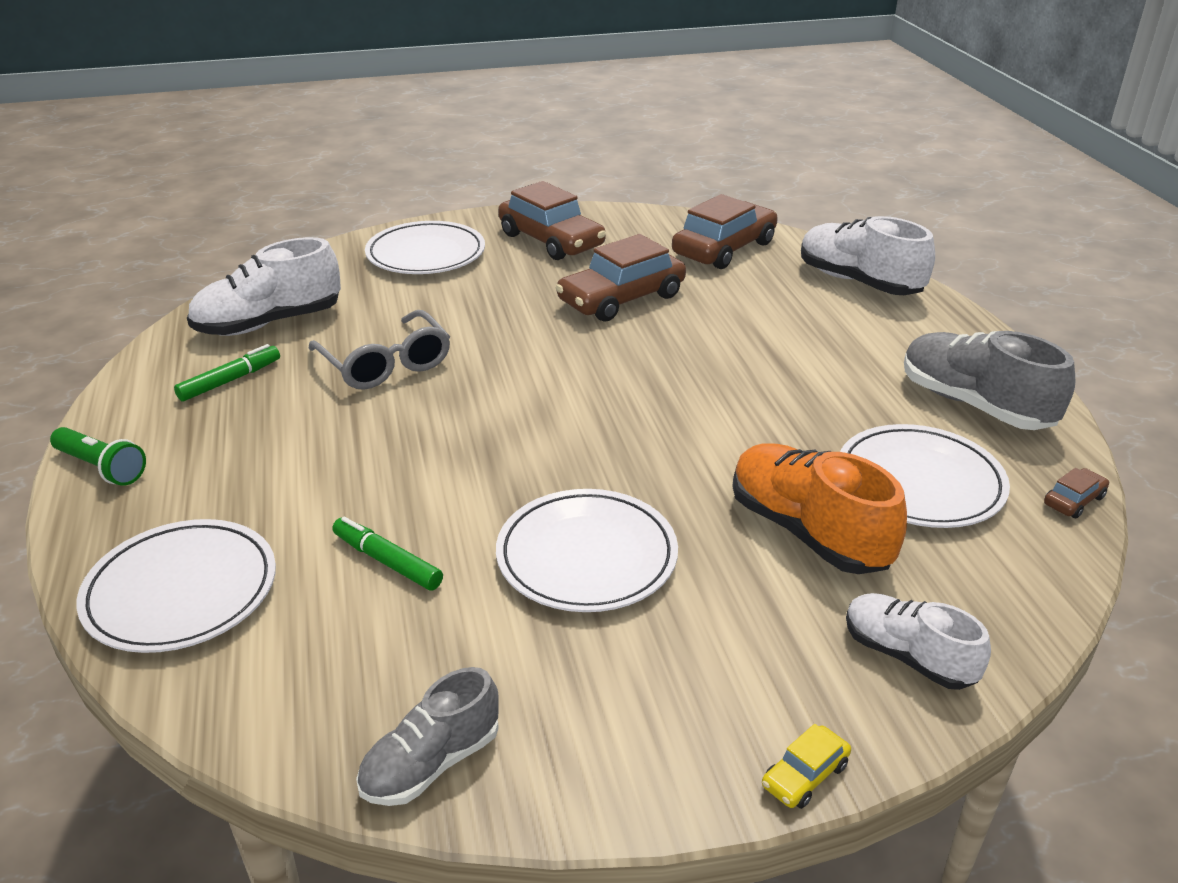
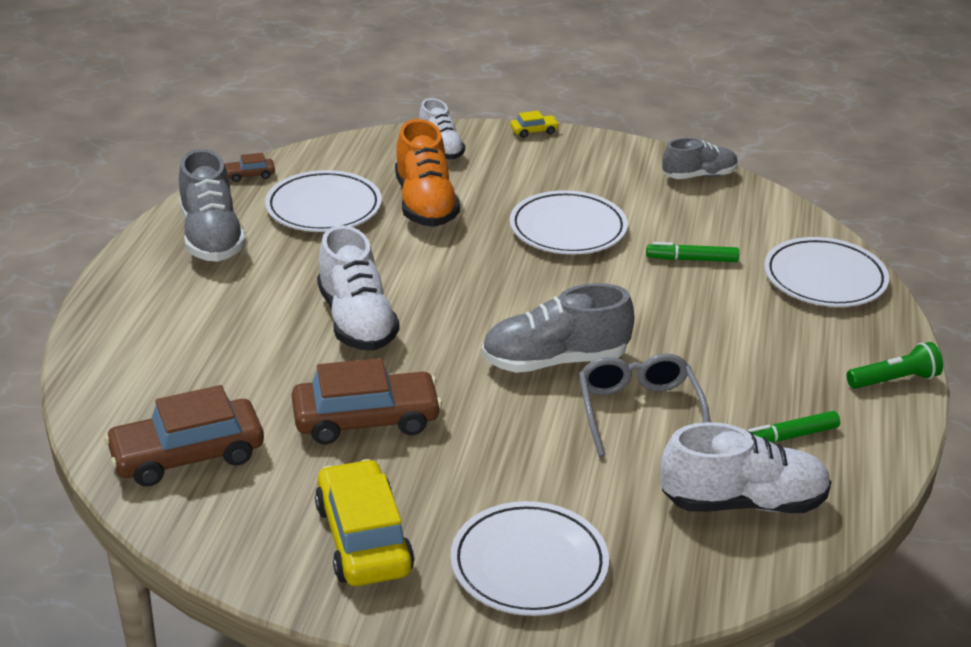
camera: 155 degrees left, 0 degrees up
green flashlight [50,427,146,486] -> green flashlight turned 105 degrees clockwise [847,342,943,389]
green marker [332,517,443,591] -> green marker turned 120 degrees clockwise [646,242,739,262]
brown car [498,181,606,260] -> yellow car [315,459,414,586]
white shoe [801,216,935,295] -> white shoe moved to [317,225,399,351]
none -> grey shoe [482,283,634,373]

